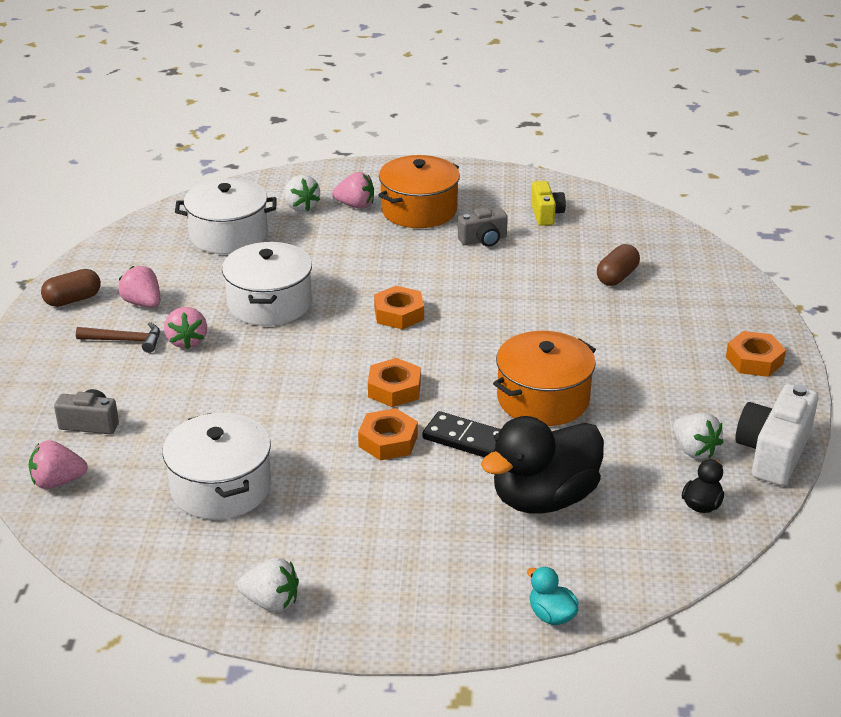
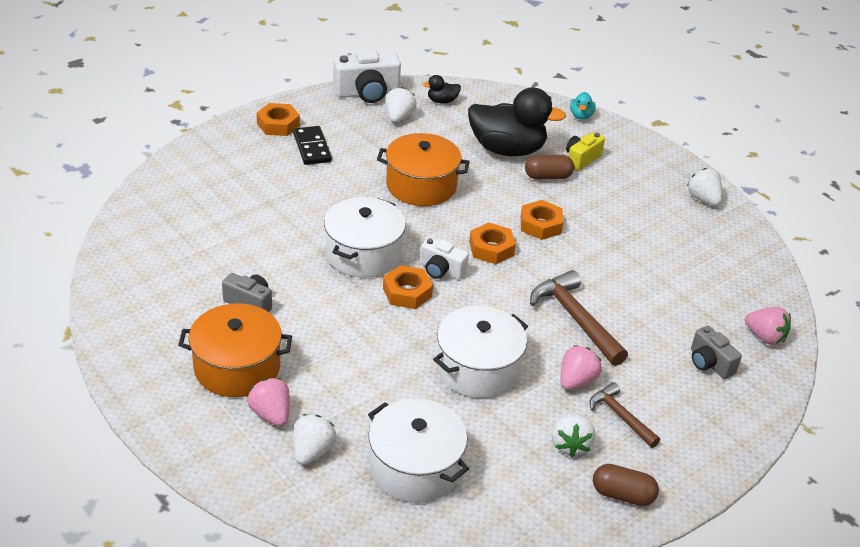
camera: 135 degrees left, 5 degrees up
pink strawberry [118,266,160,307] -> white strawberry [552,412,595,457]
white pot [162,413,271,520] -> white pot moved to [324,197,406,278]
black domino [422,411,501,457] -> black domino moved to [293,126,332,165]
yellow camera [531,181,566,226] -> yellow camera moved to [566,132,605,171]
brown capsule [597,244,640,286] -> brown capsule moved to [525,155,574,180]
none -> white camera [420,237,469,280]
none -> brown hammer [530,270,628,366]

